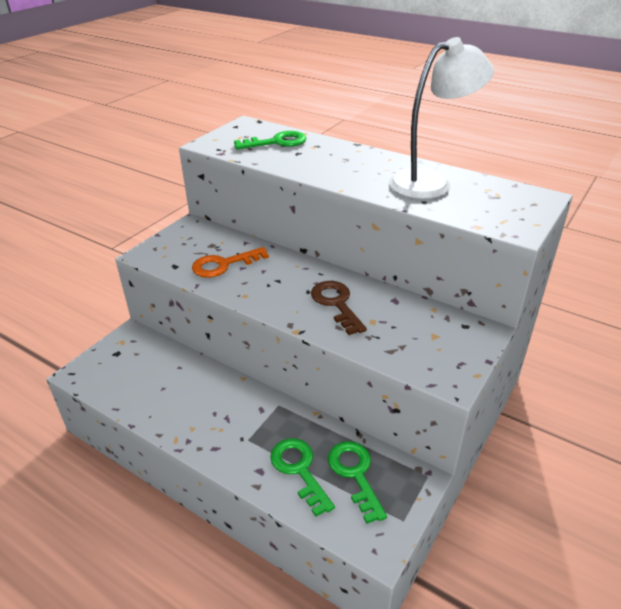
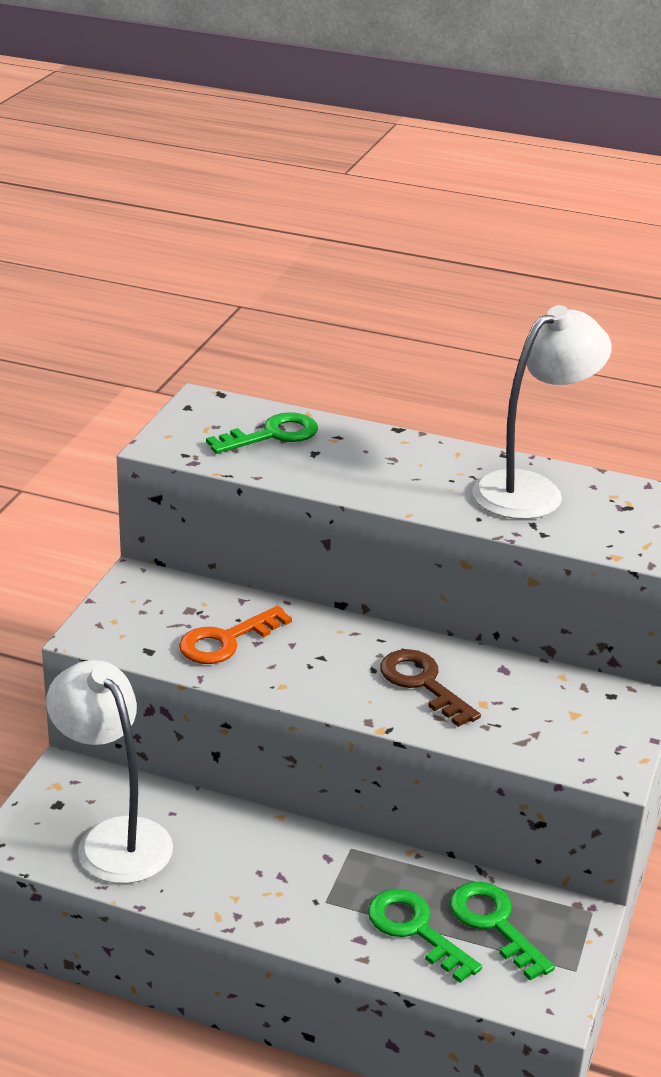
camera: 15 degrees left, 5 degrees down
none -> white lamp [46,660,173,884]

